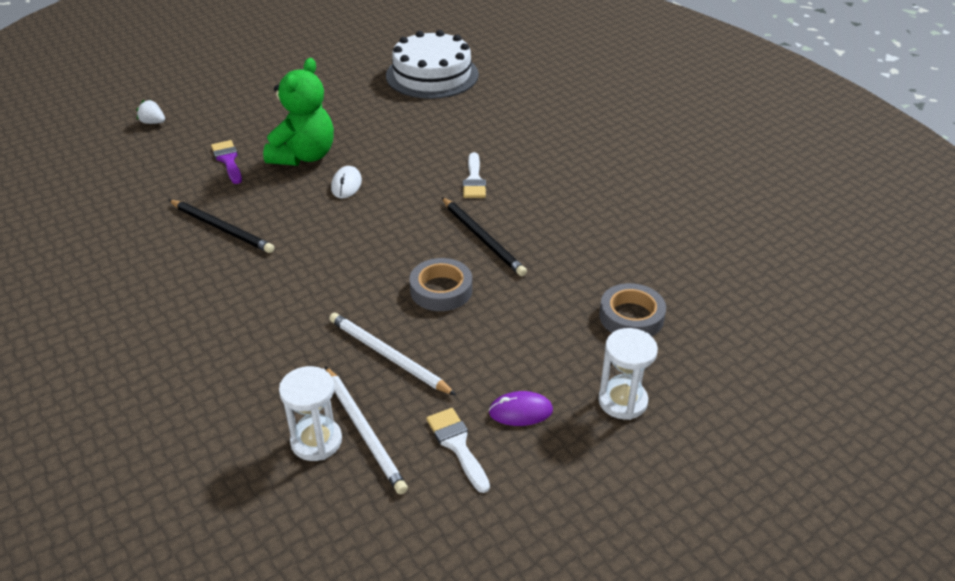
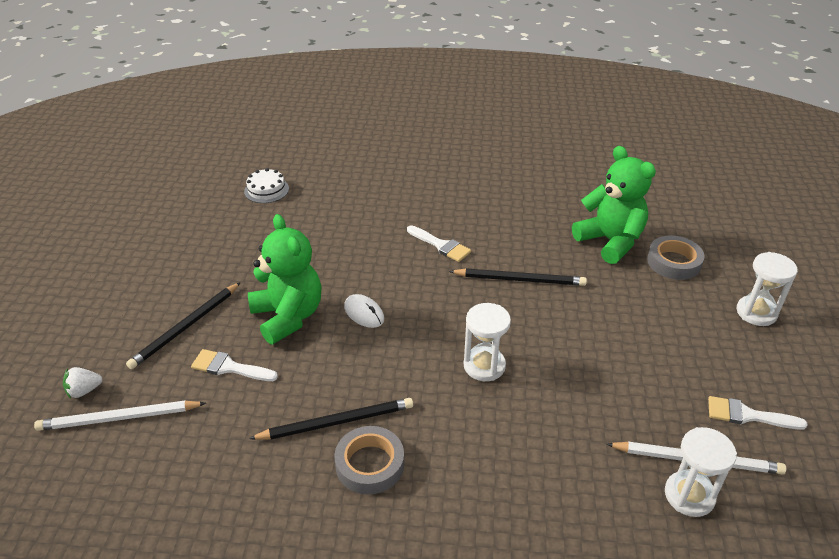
camera: 50 degrees left, 0 degrees up
purple brush [211,140,242,184] -> white brush [191,349,278,381]
white pencil [329,313,456,395] -> white pencil moved to [34,401,206,431]
white cake [386,30,479,99] -> white cake [244,168,289,203], size x0.47
grey tape [410,258,472,311] -> grey tape moved to [334,426,404,495]
purple mouse [489,391,553,426] -> none
none -> black pencil [126,282,241,369]
none -> white hourglass [464,303,511,381]
none -> green teddy bear [572,146,656,264]

